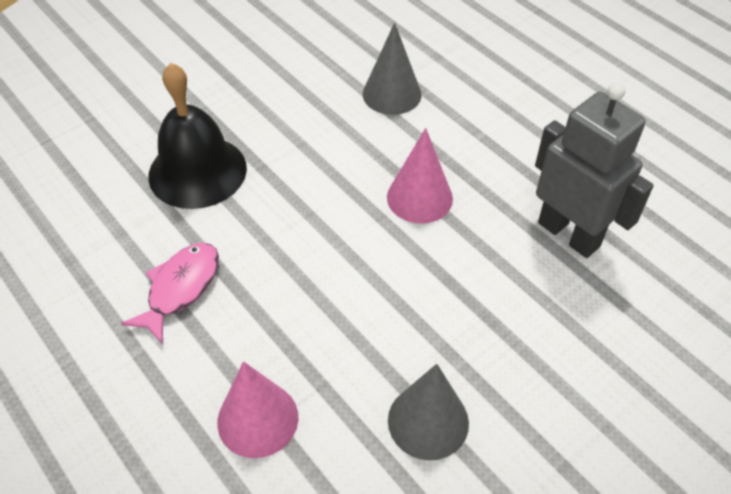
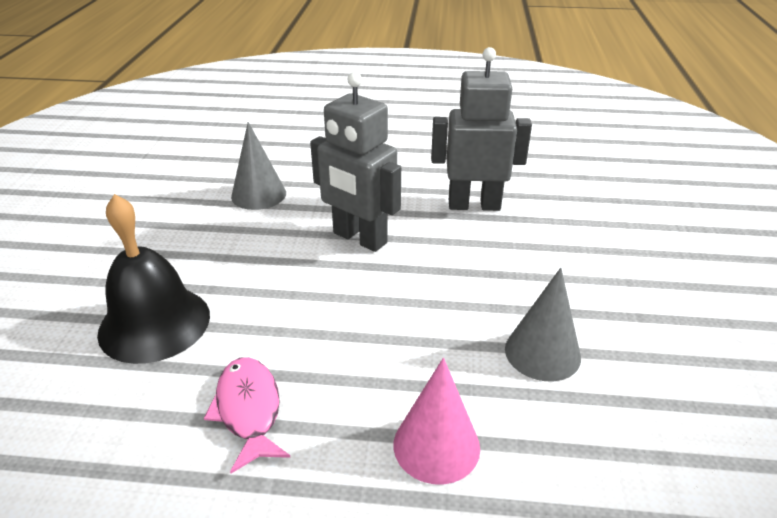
camera: 45 degrees left, 15 degrees down
pink cone [387,128,453,224] -> grey robot [310,72,401,252]

